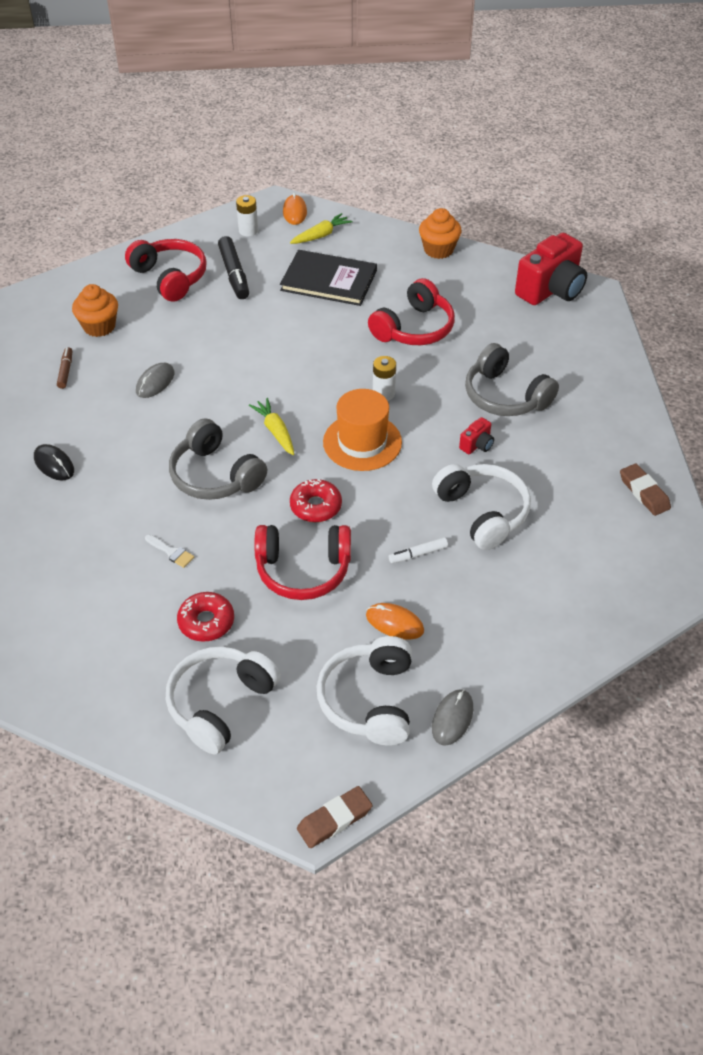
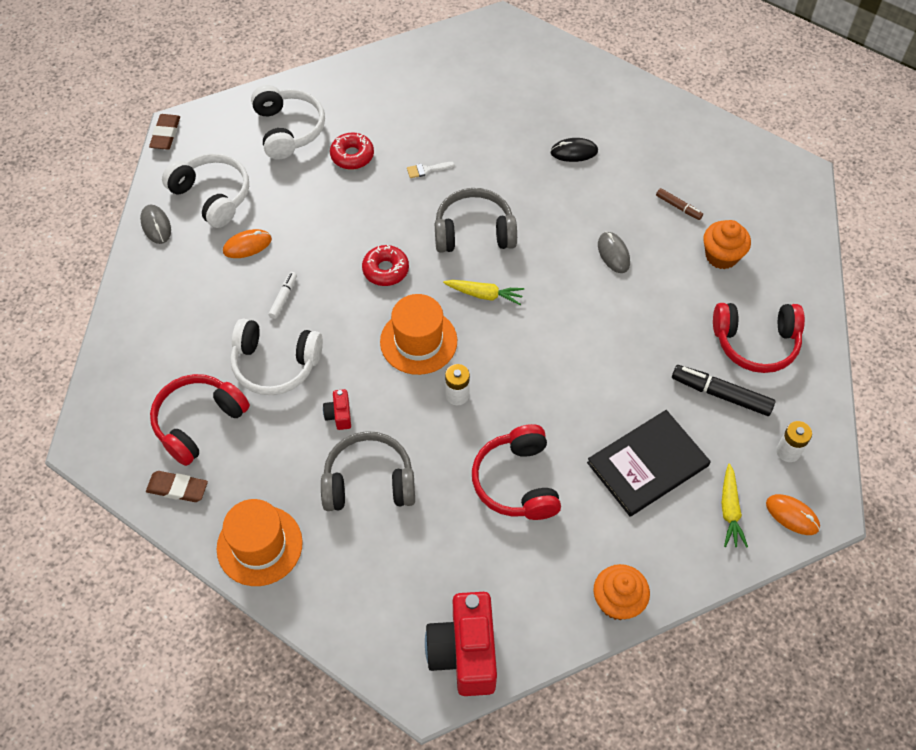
camera: 130 degrees right, 10 degrees up
red headphones [254,525,351,600] -> red headphones moved to [150,374,250,466]
none -> orange hat [216,499,303,586]

